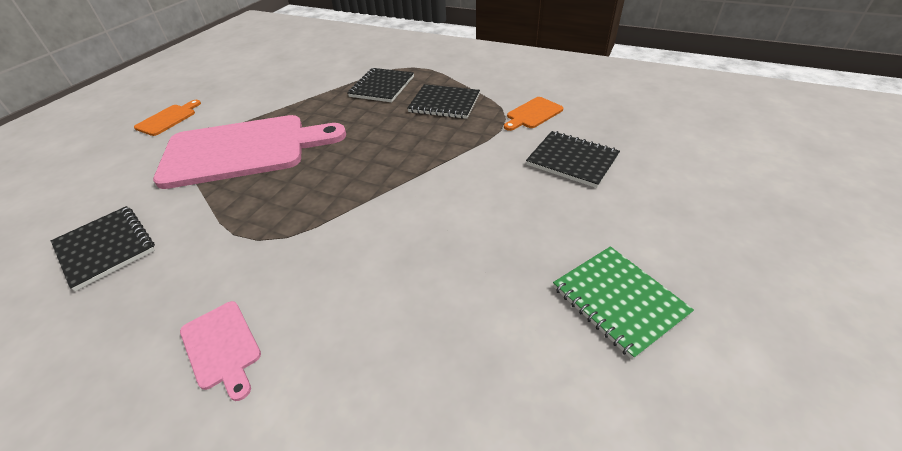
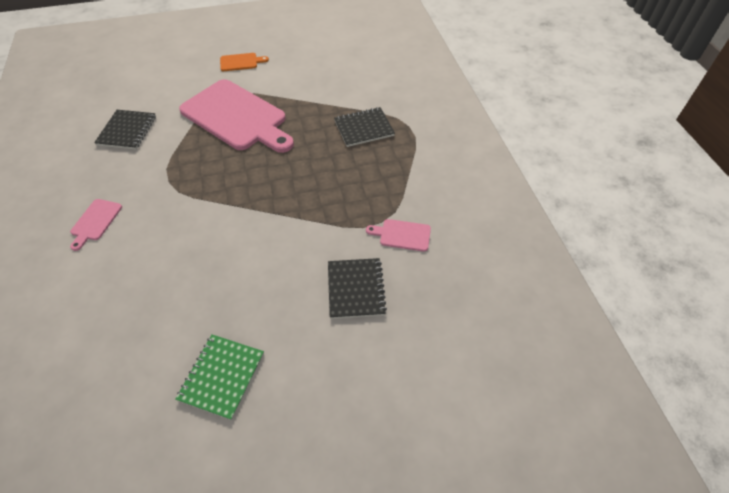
camera: 50 degrees right, 10 degrees up
black notebook [407,84,480,119] -> none
orange cutting board [504,97,563,131] -> pink cutting board [366,219,431,252]

